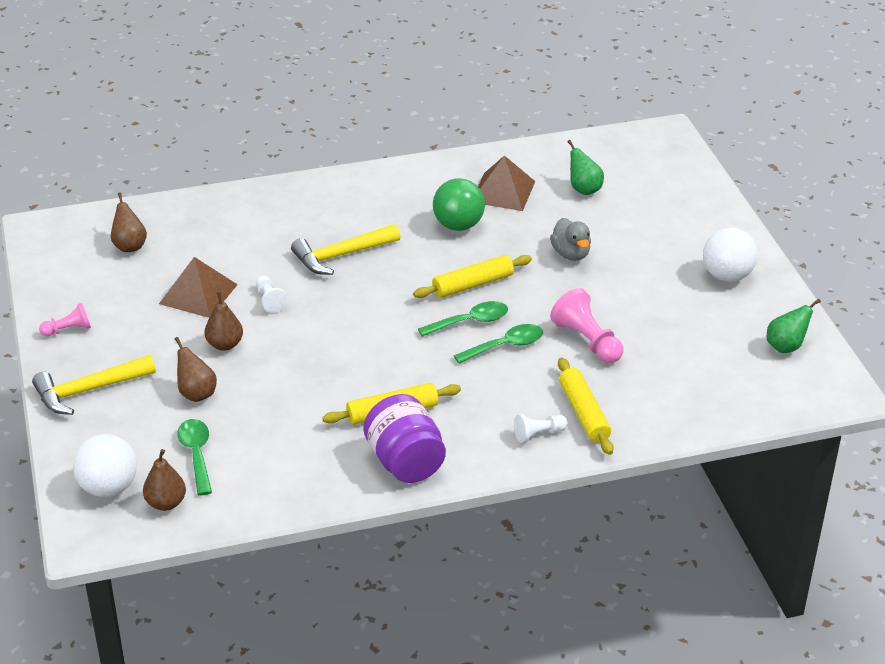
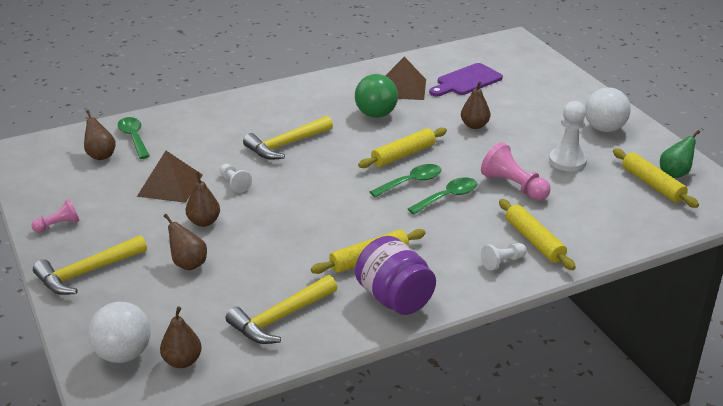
camera: 10 degrees left, 5 degrees down
green spoon [177,419,212,495] -> green spoon moved to [118,117,150,159]
grey duck [550,218,591,261] -> brown pear [461,81,490,129]
green pear [567,140,604,195] -> purple cutting board [429,63,503,96]
none -> yellow hammer [226,275,337,344]
none -> white pawn [549,101,587,172]
none -> yellow rolling pin [613,149,699,208]

